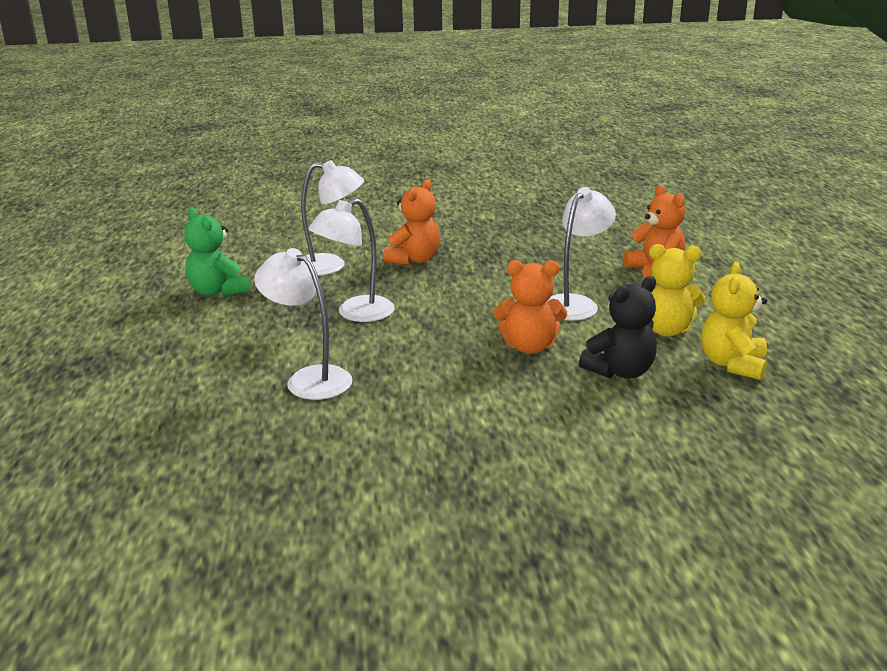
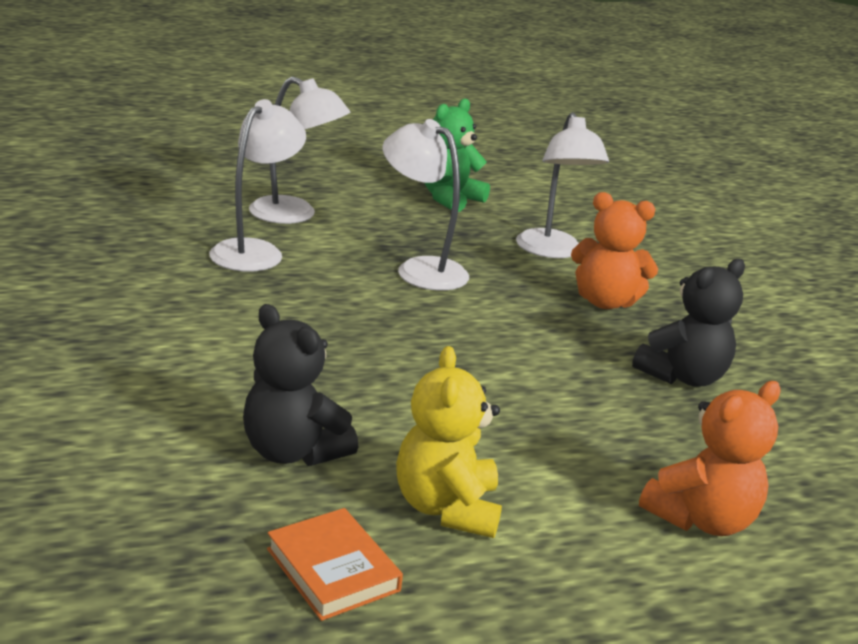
camera: 75 degrees right, 0 degrees up
orange teddy bear [494,260,567,354] -> none
white lamp [547,187,616,321] -> white lamp moved to [249,77,350,224]
yellow teddy bear [701,262,767,380] -> orange book [267,508,403,621]
none -> black teddy bear [632,259,745,387]

